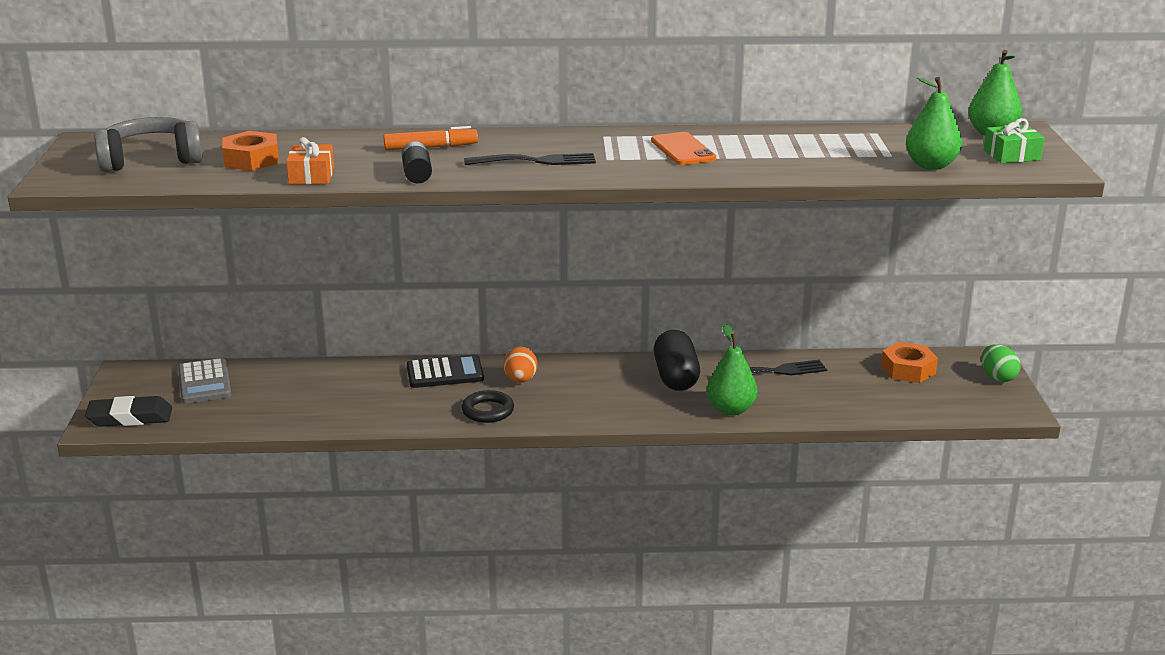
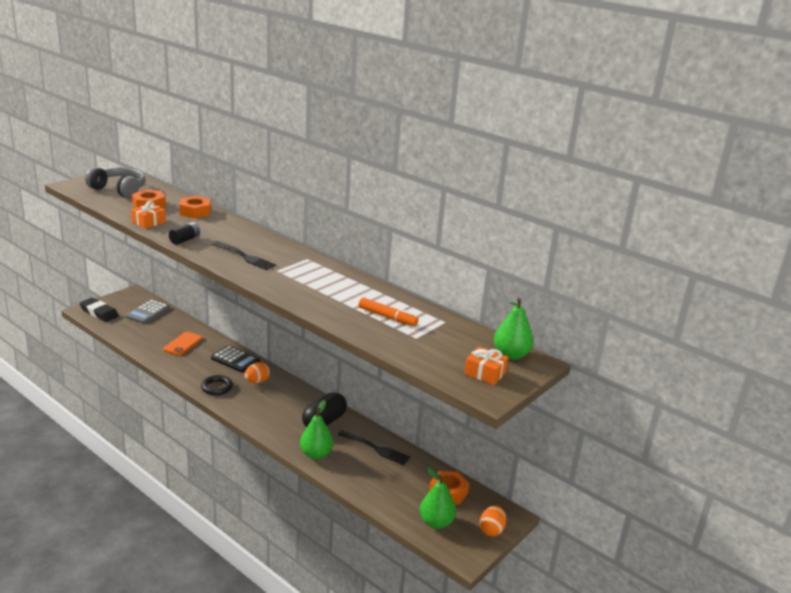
camera: 40 degrees right, 0 degrees up
orange marker [384,126,478,150] -> orange marker moved to [359,297,419,326]
orange phone [651,132,716,165] -> orange phone moved to [163,332,203,356]
green pear [906,77,962,170] -> green pear moved to [420,468,456,529]
green egg [981,344,1021,382] -> orange egg [479,506,506,536]
green gift [984,118,1044,163] -> orange gift [464,347,508,385]
none -> orange nut [179,196,211,218]

